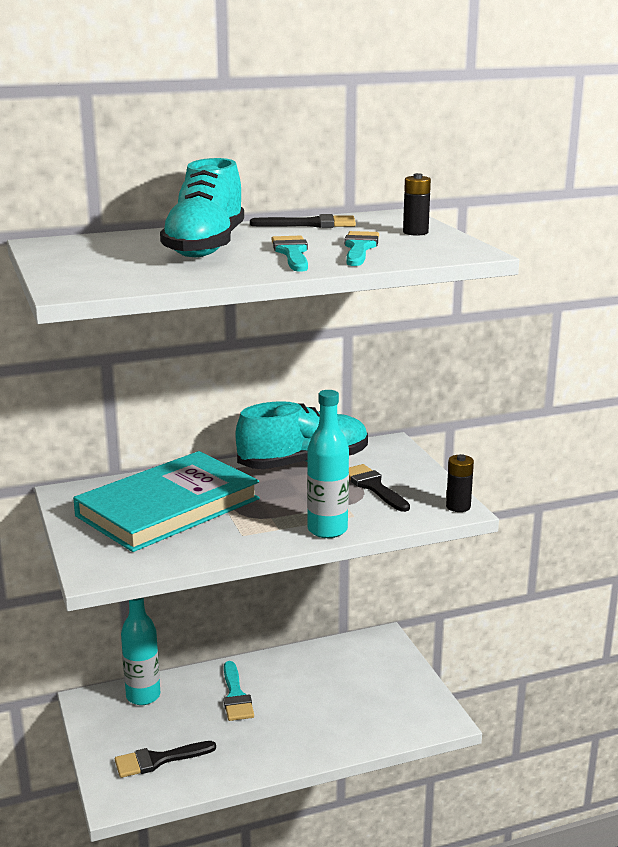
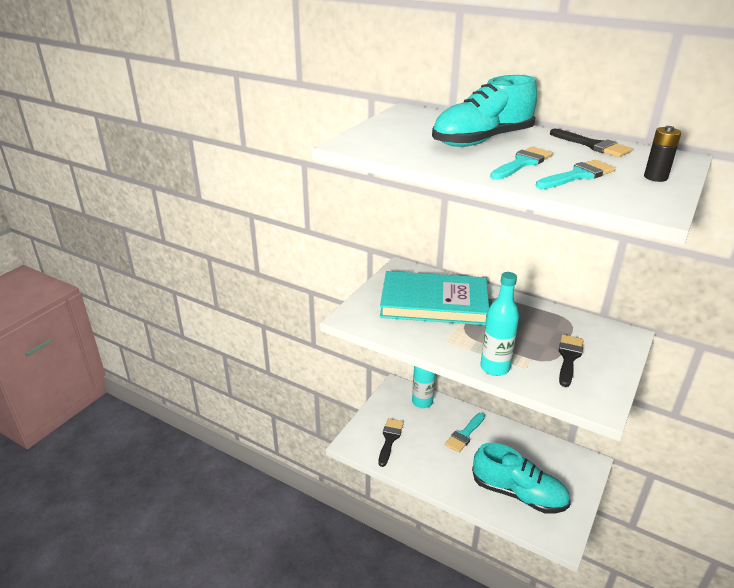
camera: 50 degrees right, 10 degrees up
black brush [115,741,216,778] -> black brush turned 75 degrees clockwise [378,418,404,467]
turquoise shoe [236,401,368,469] -> turquoise shoe moved to [472,442,571,514]
black battery [446,454,474,512] -> none

